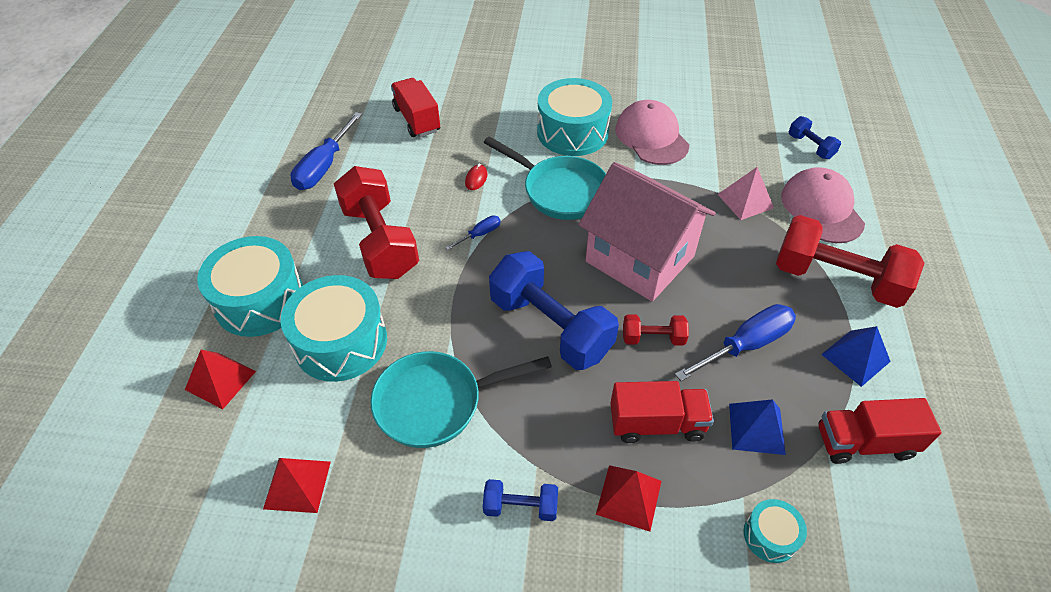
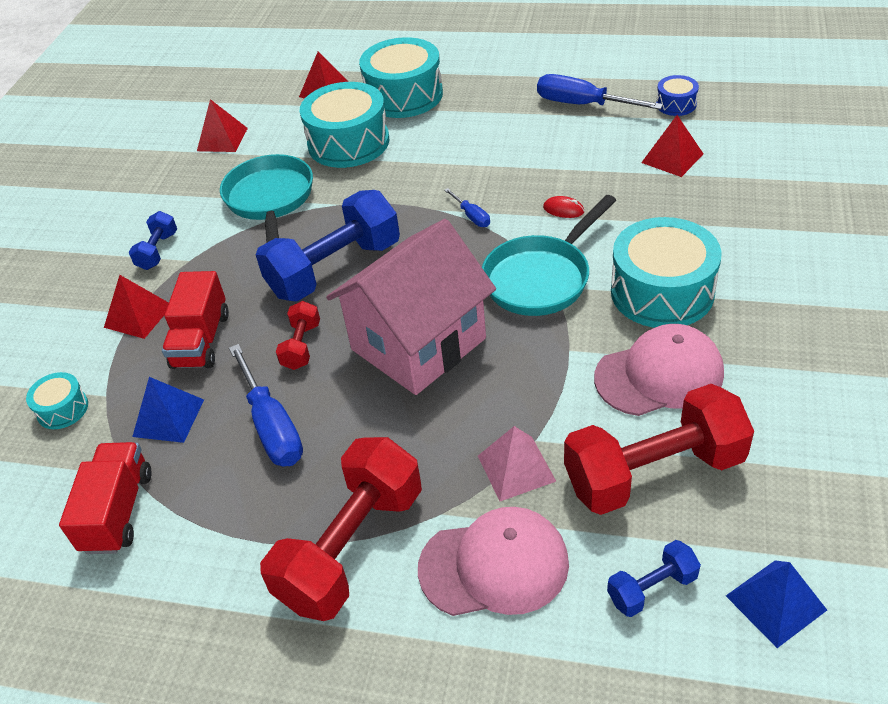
camera: 100 degrees right, 5 degrees down
red dumbbell [334,166,419,279] -> red dumbbell moved to [564,384,754,515]
red truck [391,78,440,137] -> red pyramid [641,115,703,177]
blue pyramid [821,326,891,387] -> blue pyramid moved to [726,560,827,648]
none -> blue drum [656,75,699,116]

